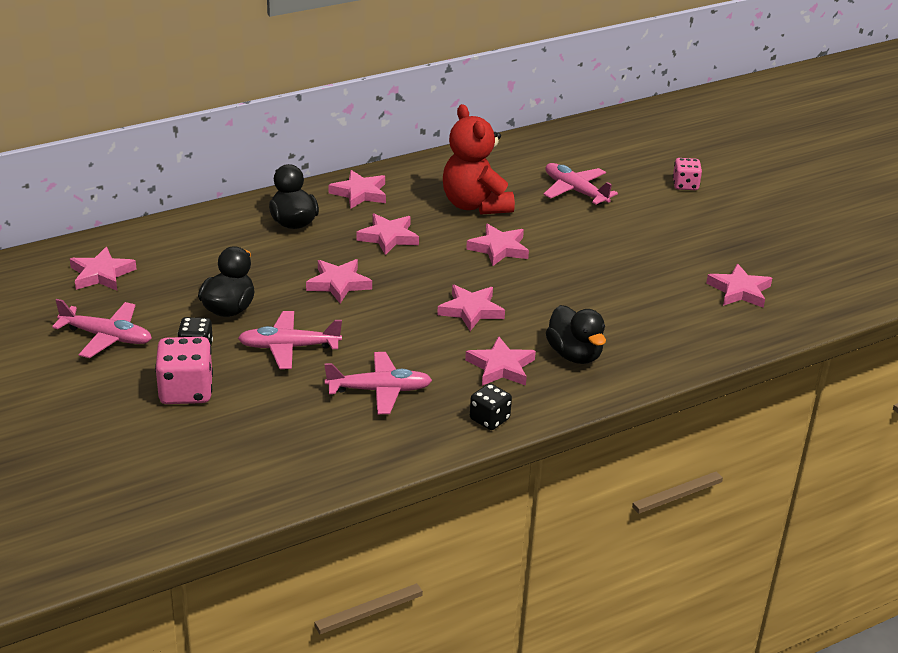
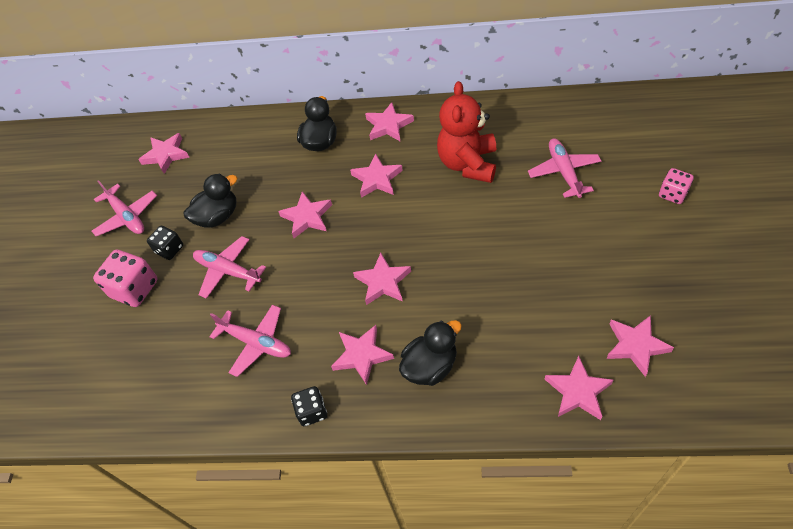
camera: 40 degrees right, 20 degrees up
pink star [466,224,529,266] -> pink star moved to [544,356,613,420]
black duck [546,305,606,364] -> black duck turned 135 degrees counterclockwise [399,320,462,386]

